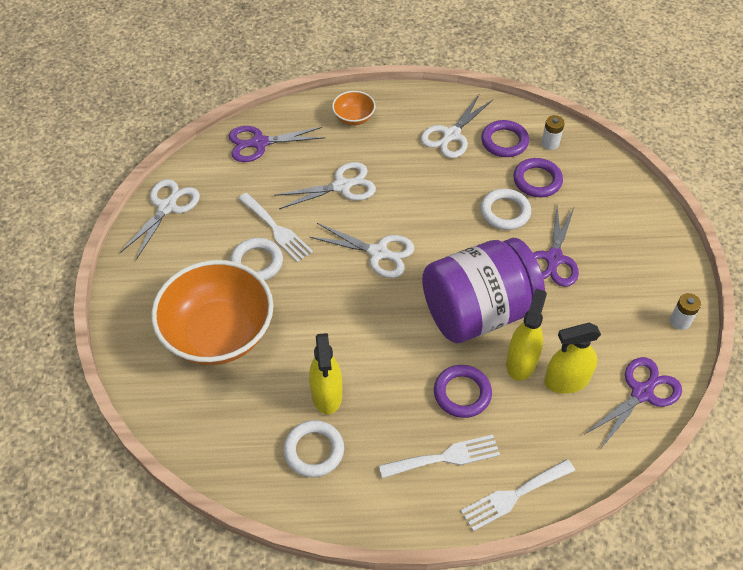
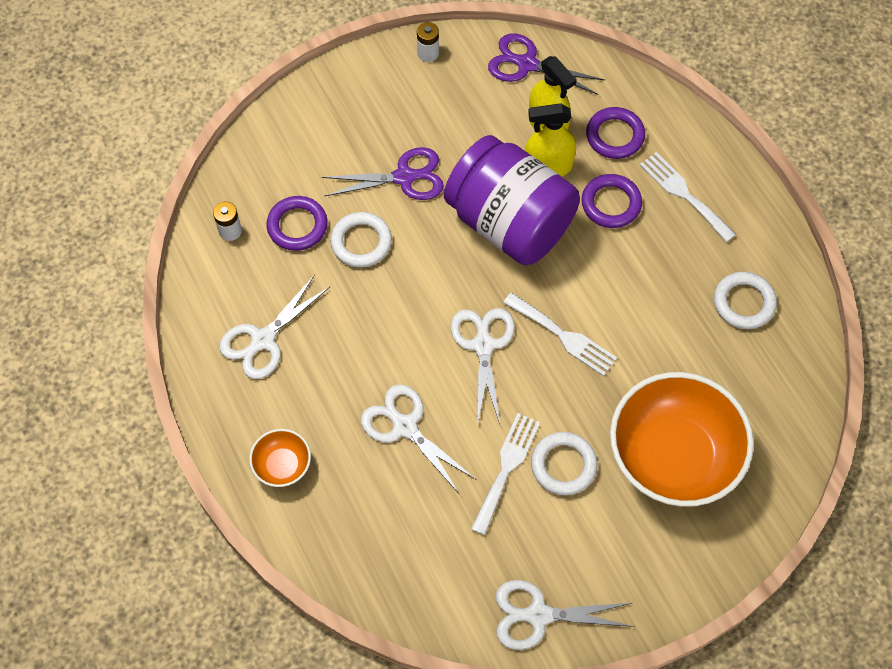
camera: 115 degrees left, 10 degrees up
purple scissors [229,126,326,162] -> none
yellow spray bottle [309,333,342,414] -> none
white scissors [421,95,493,158] -> white scissors turned 120 degrees clockwise [219,274,331,379]
white fork [461,459,575,531] -> white fork moved to [503,292,617,376]
purple ring [481,120,529,157] -> purple ring moved to [586,107,645,159]

